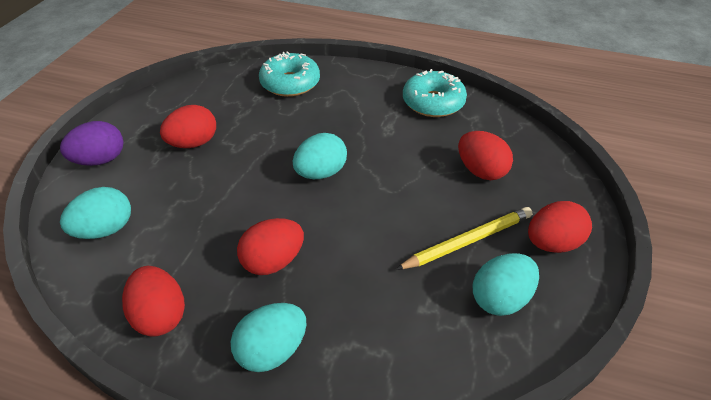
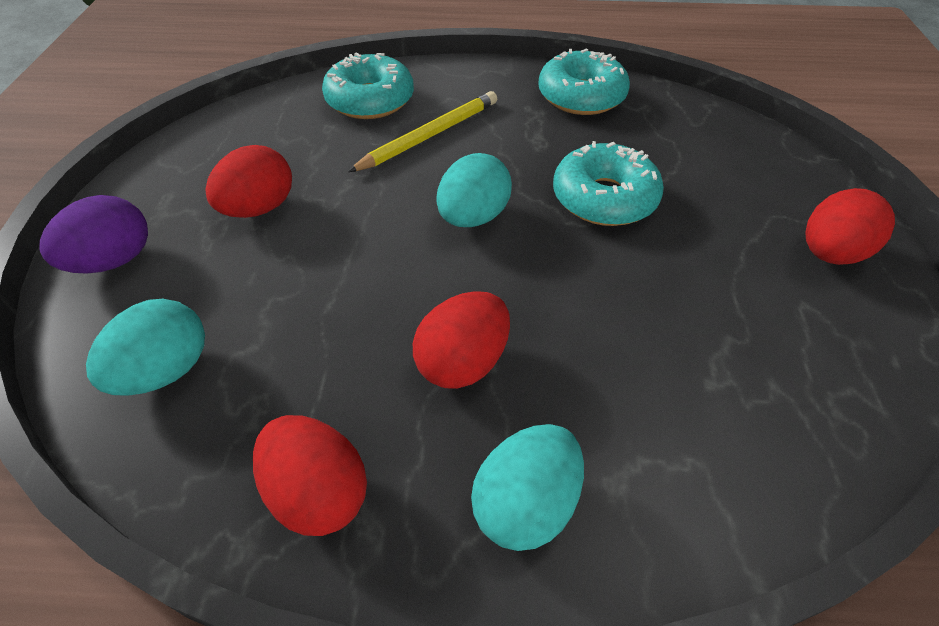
camera: 15 degrees left, 5 degrees up
yellow pencil [395,207,532,270] -> yellow pencil moved to [348,91,497,172]
red egg [458,131,513,180] -> none
turquoise egg [473,253,539,316] -> none
none -> turquoise donut [553,141,664,226]

